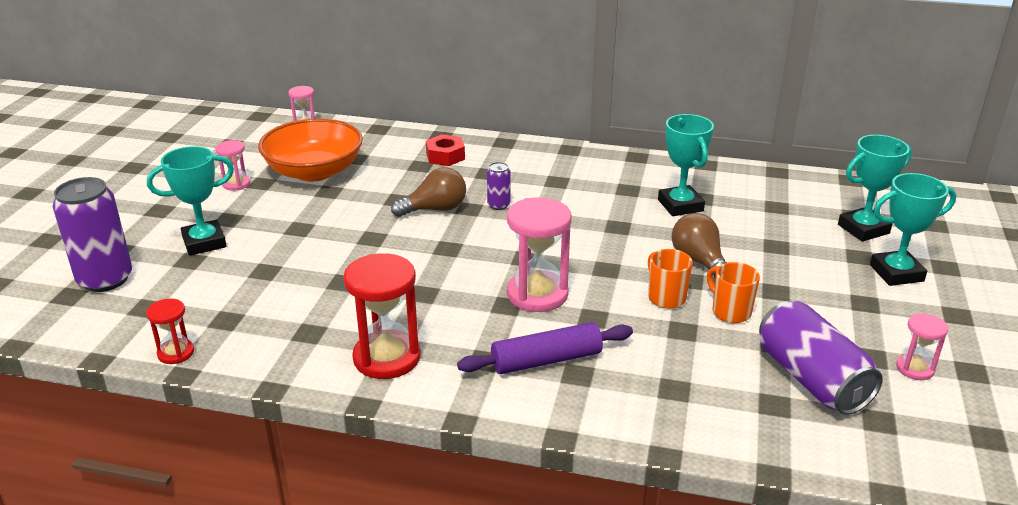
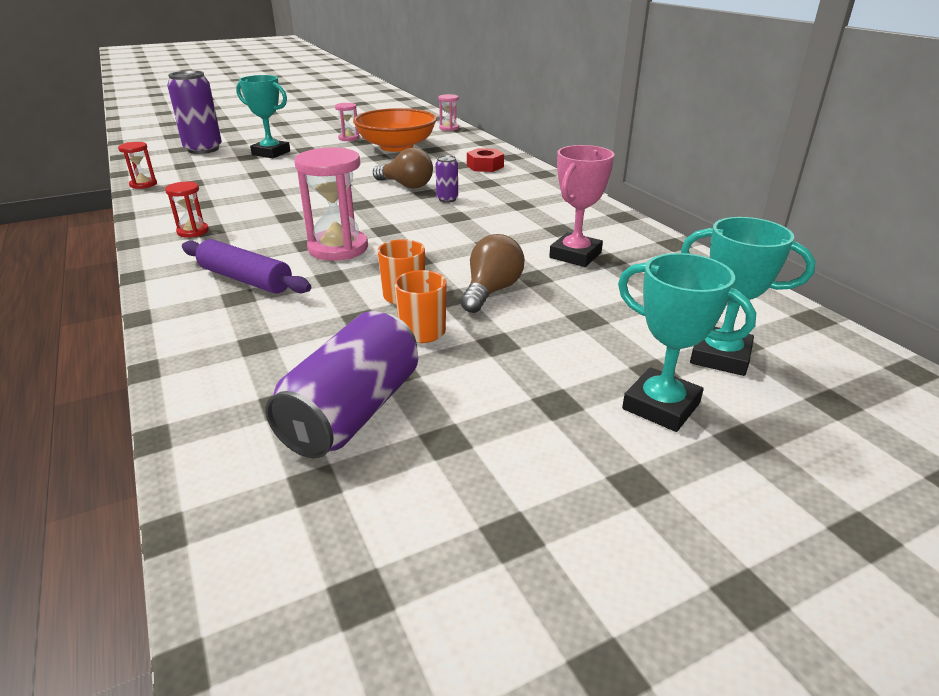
camera: 50 degrees right, 0 degrees up
red hourglass [343,253,421,379] -> red hourglass [165,182,209,237], size x0.53
turquoise trophy [658,114,714,216] -> pink trophy [549,145,614,267]
pink hourglass [896,313,948,380] -> none

